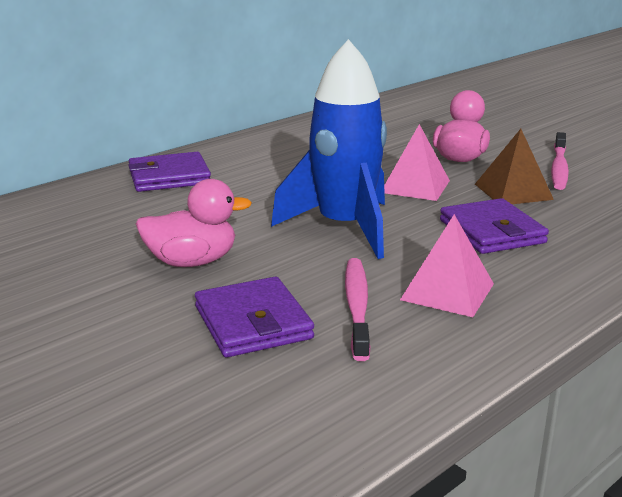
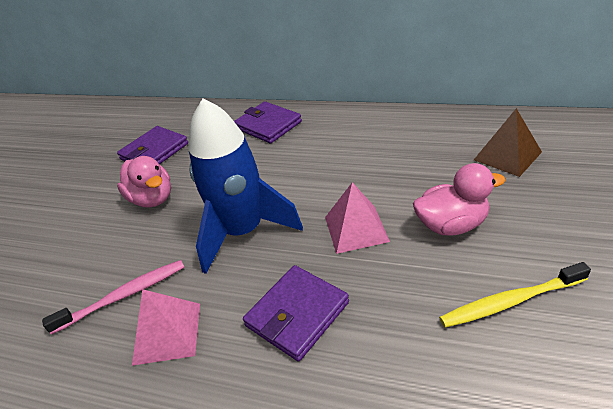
camera: 65 degrees right, 15 degrees up
purple wallet [195,277,314,357] -> purple wallet moved to [117,126,188,164]
brown pyramid [475,129,554,204] -> brown pyramid moved to [474,108,542,177]
pink toothbrush [551,132,569,190] -> yellow toothbrush [439,262,591,328]

